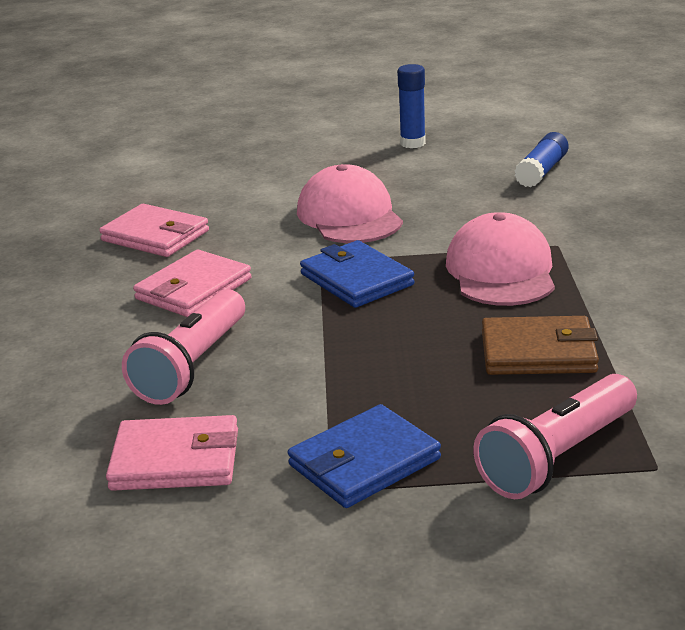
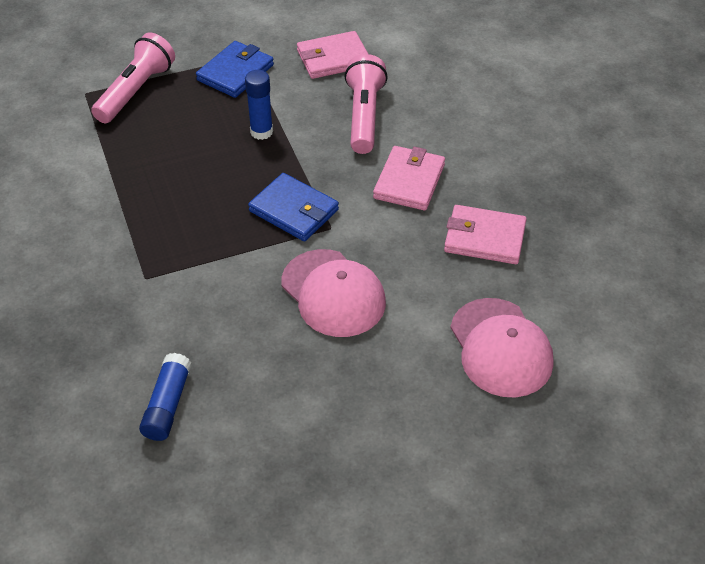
camera: 160 degrees right, 20 degrees up
blue glue stick [397,64,426,148] -> blue glue stick moved to [245,70,273,140]
pink cap [446,212,555,306] -> pink cap moved to [450,298,553,397]
brown wallet [482,316,599,375] -> none

